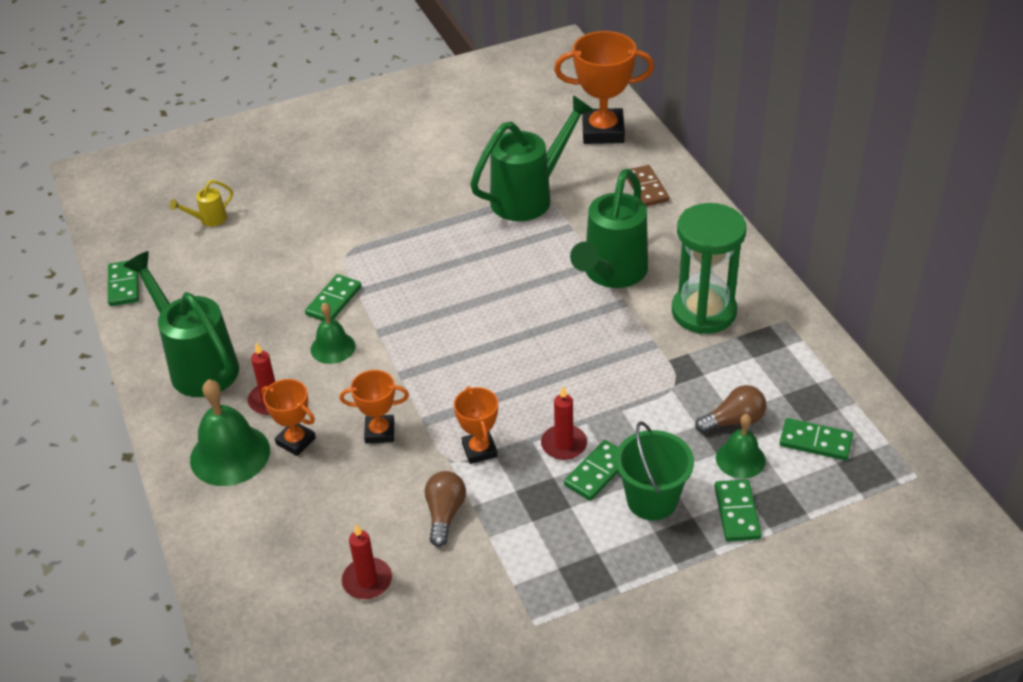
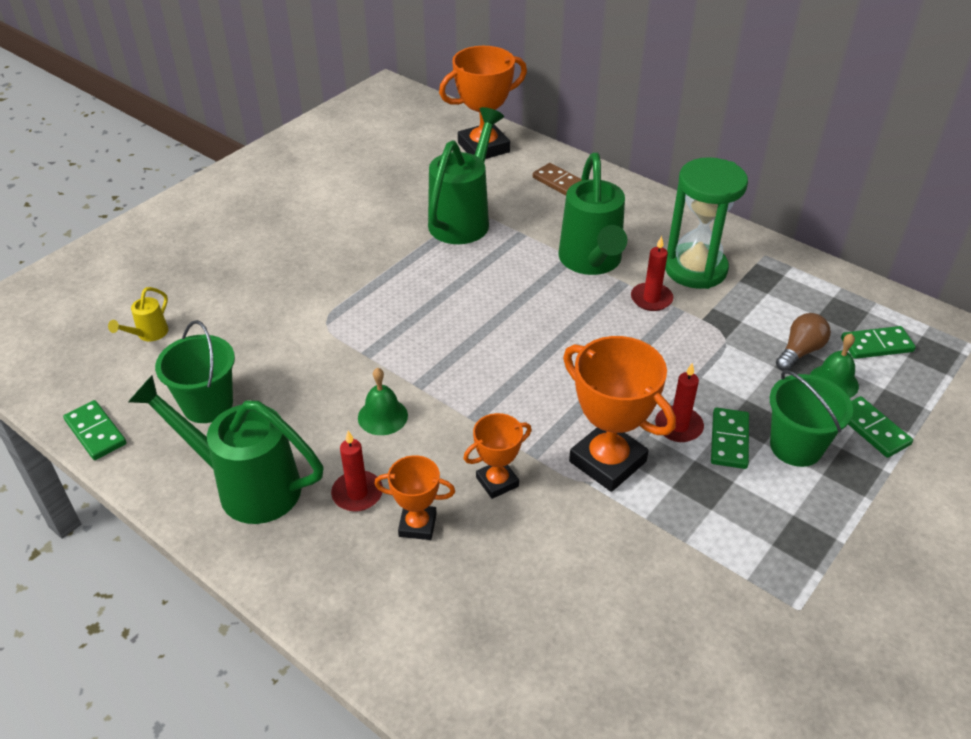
camera: 30 degrees left, 0 degrees up
green bell [190,379,270,486] -> none
green domino [305,274,361,321] -> none
red candle [342,524,392,599] -> red candle moved to [631,236,673,311]
brown light bulb [425,471,466,547] -> none
orange trophy [454,386,498,464] -> orange trophy [563,336,676,492], size x1.79
none -> green bucket [155,320,235,423]

